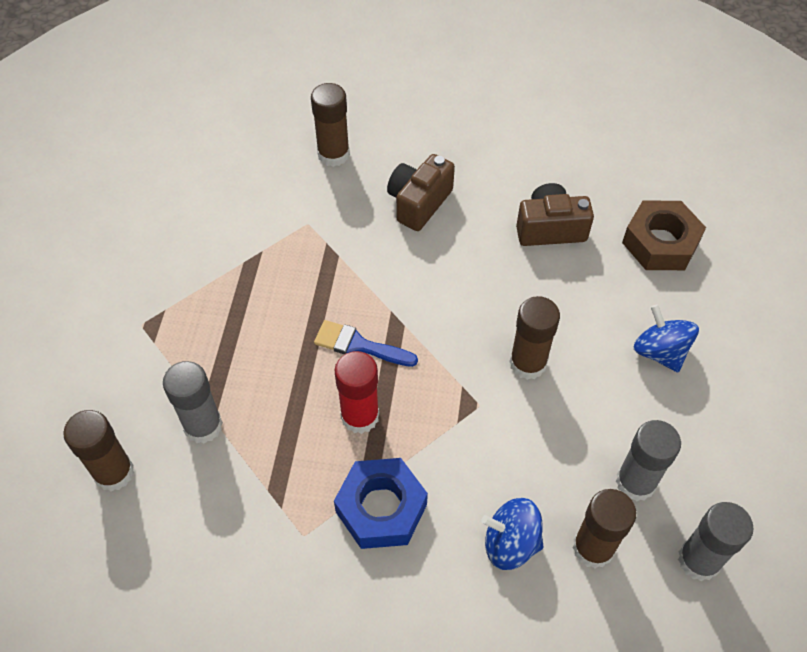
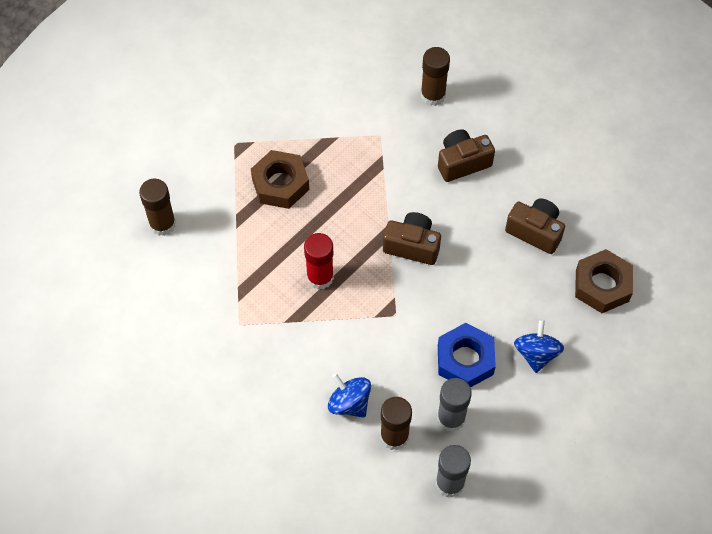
camera: 35 degrees right, 5 degrees up
grey glue stick [163,361,223,444] -> none
blue brush [314,320,418,367] -> none
blue nut [334,458,428,549] -> blue nut moved to [438,323,496,387]
brown glue stick [510,296,560,380] -> none
none -> brown nut [251,150,309,209]
none -> brown camera [383,212,441,265]

